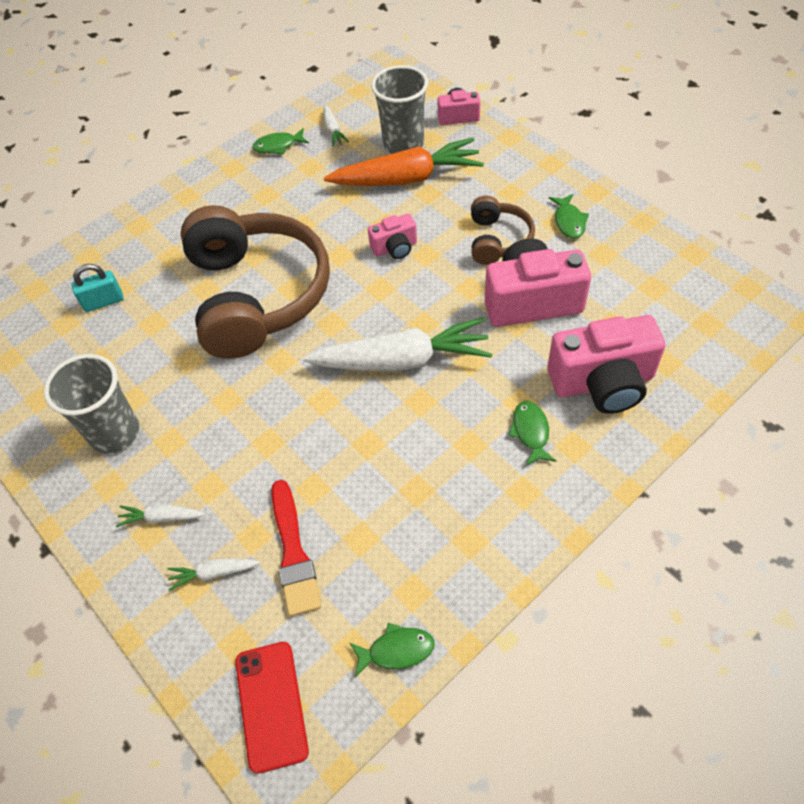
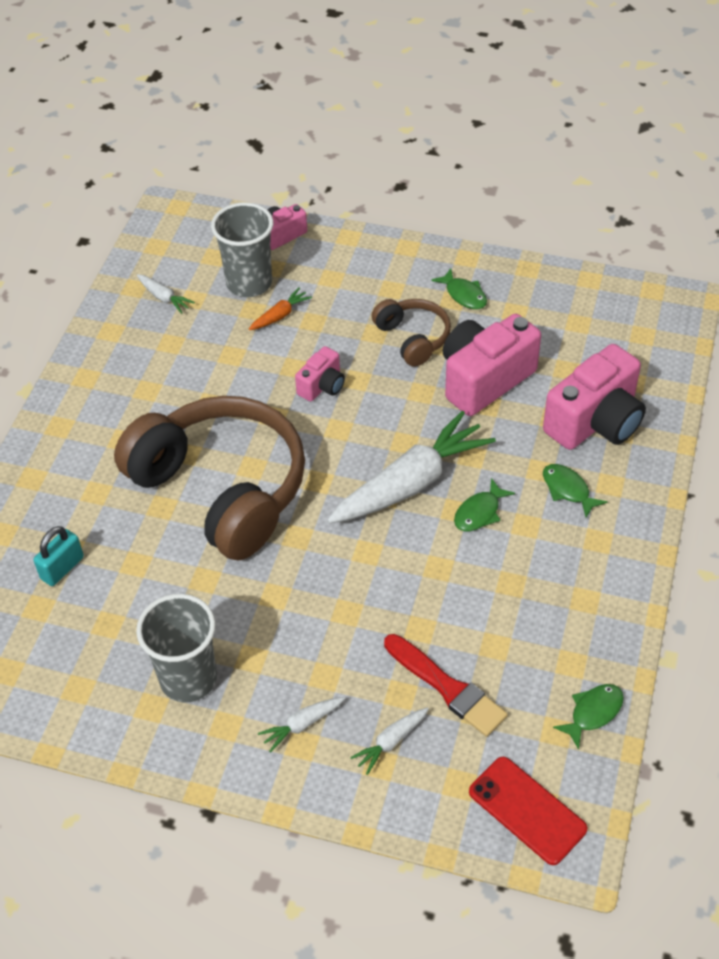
camera: 35 degrees left, 5 degrees down
green fish [253,128,309,155] -> green fish moved to [454,478,515,531]
orange carrot [324,138,484,186] -> orange carrot [249,287,312,330], size x0.43

